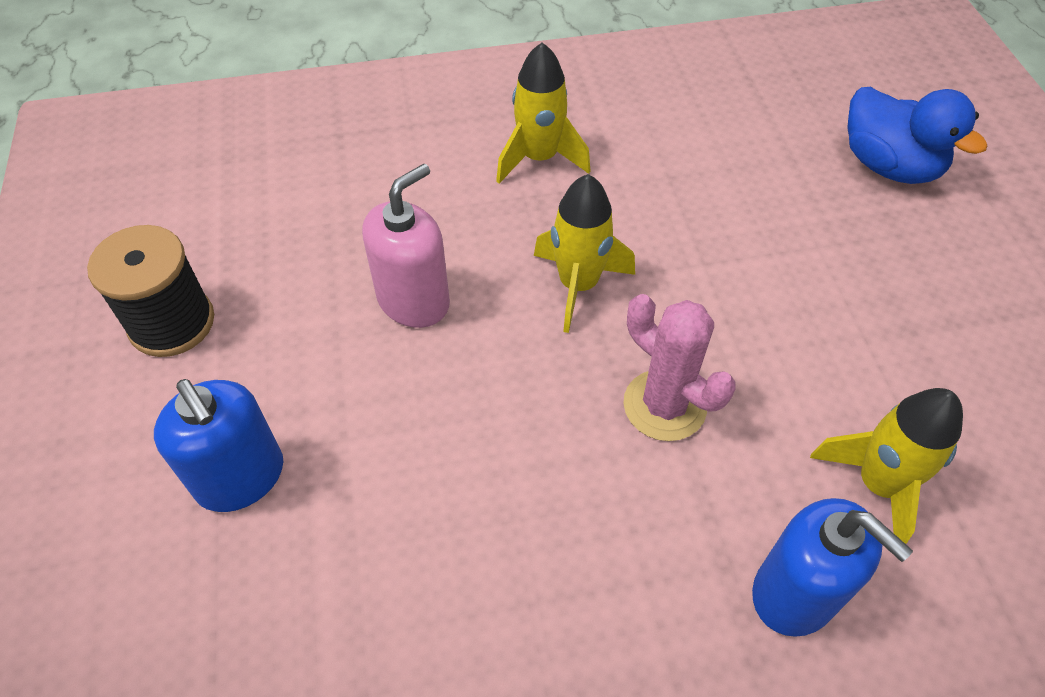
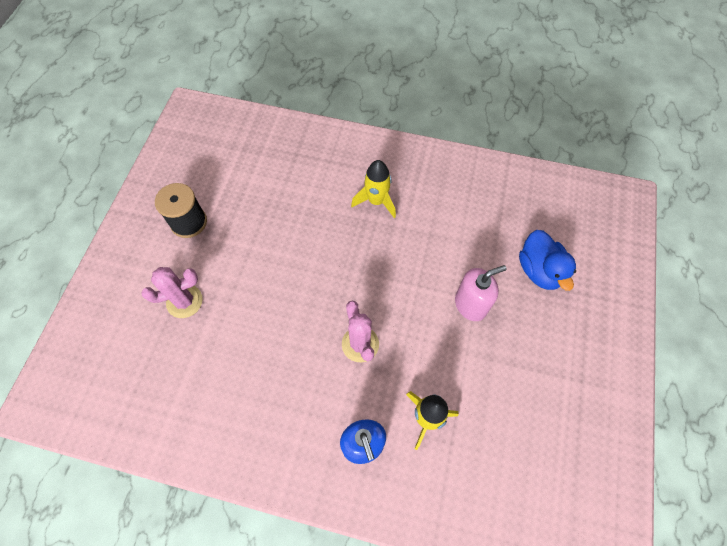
camera: 25 degrees right, 10 degrees up
blue soap dispenser [154,379,283,512] -> pink cactus [141,267,203,318]
pink soap dispenser [362,164,450,328] -> pink soap dispenser moved to [455,265,507,321]
yellow rocket [534,174,635,333] -> none

